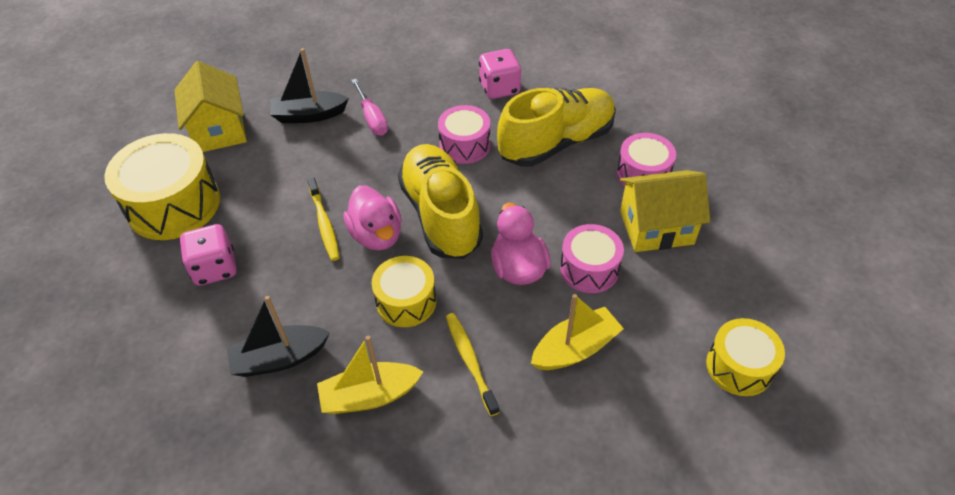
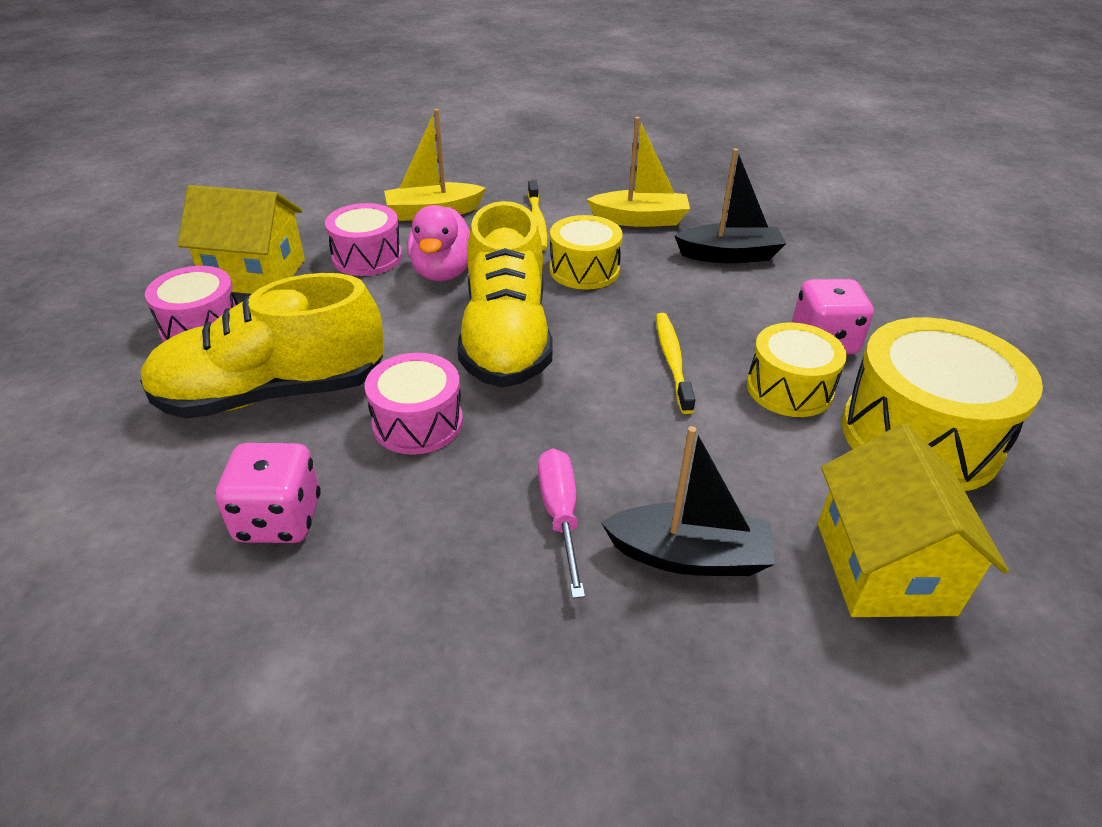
camera: 165 degrees left, 10 degrees down
pink duck [343,185,402,251] -> none
yellow drum [706,318,785,396] -> yellow drum moved to [747,322,847,417]

